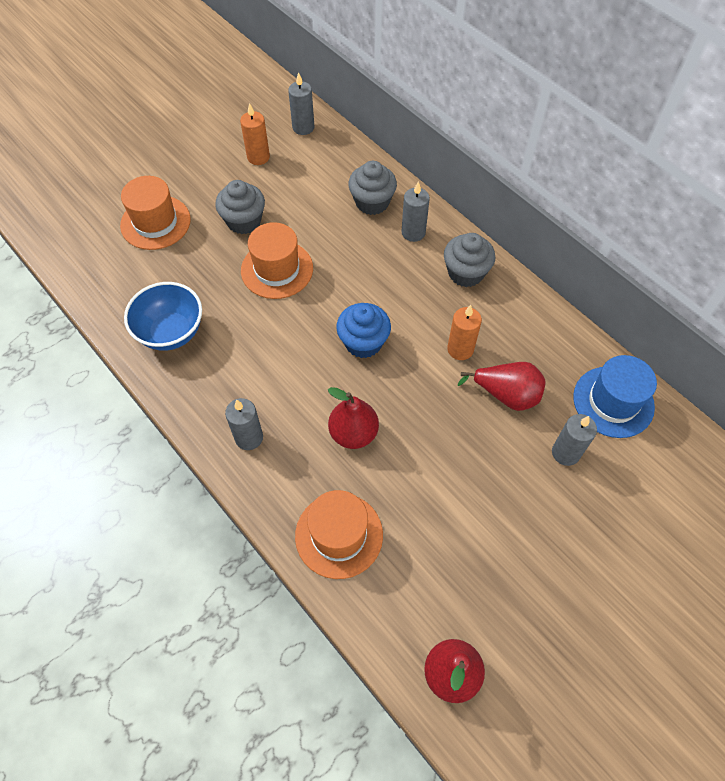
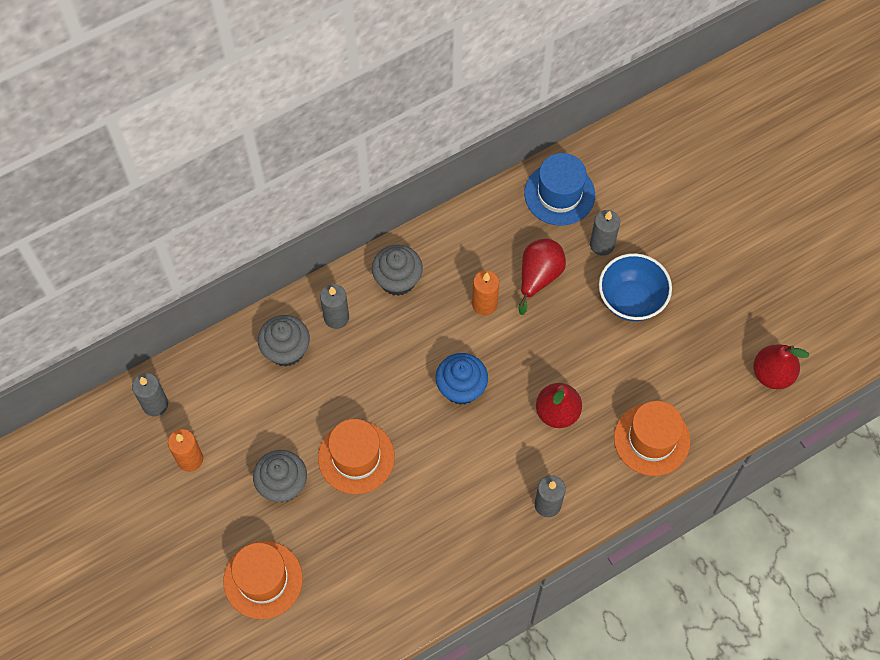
camera: 80 degrees left, 5 degrees up
blue bowl [124,282,202,351] -> blue bowl moved to [599,253,672,321]

